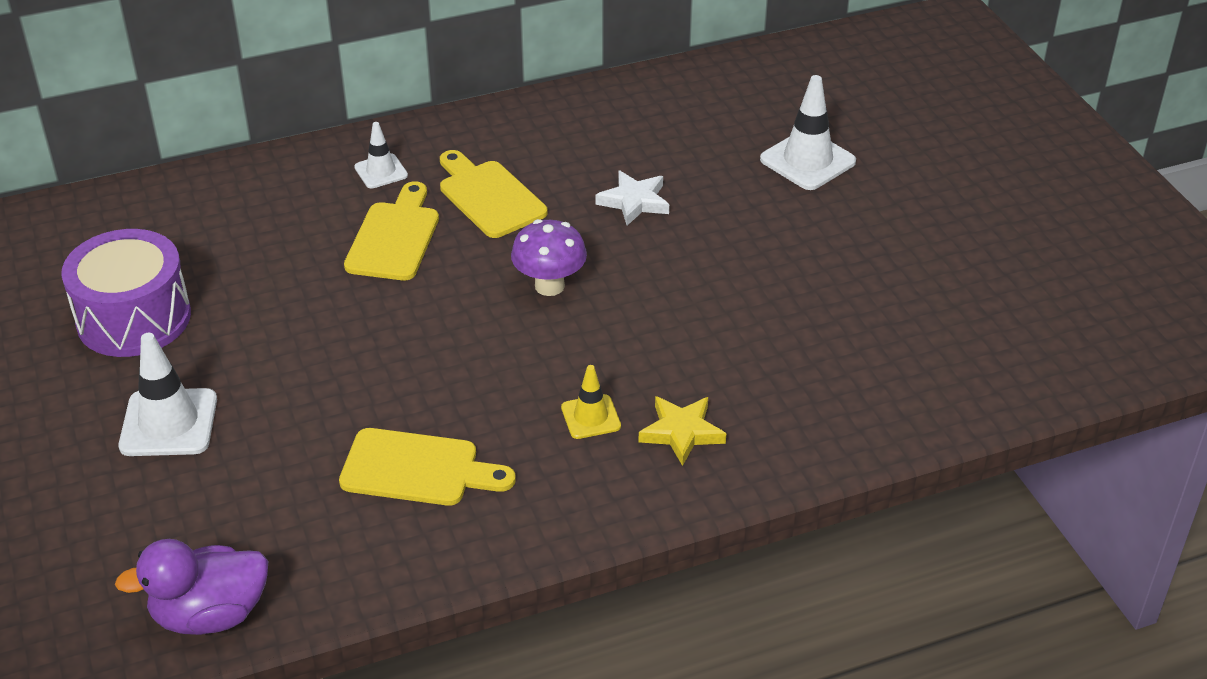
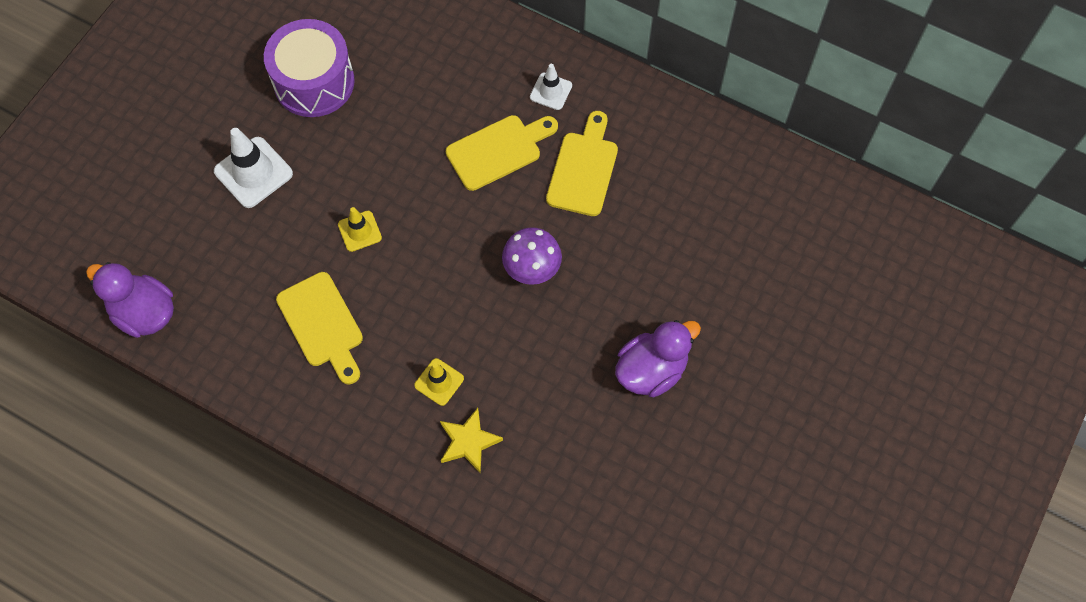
camera: 50 degrees right, 25 degrees up
white star [596,170,669,226] -> none
white traffic cone [760,75,856,190] -> none
none -> yellow traffic cone [338,207,382,252]
none -> purple duck [615,320,701,397]

